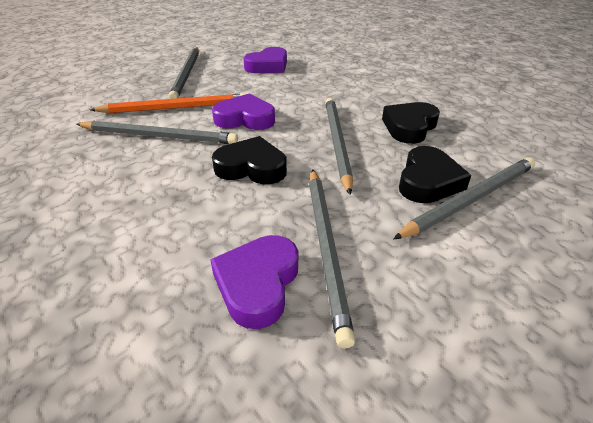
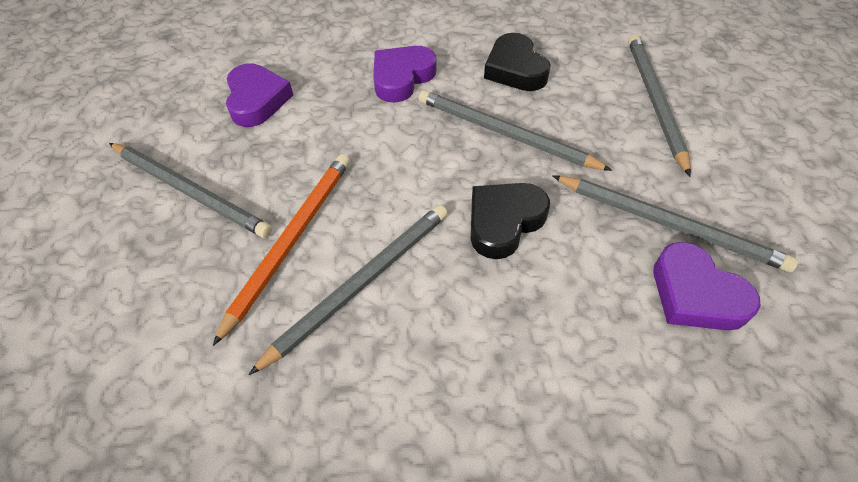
camera: 55 degrees left, 15 degrees up
purple heart [212,93,275,130] -> purple heart moved to [373,46,436,103]
black heart [399,146,471,203] -> none

